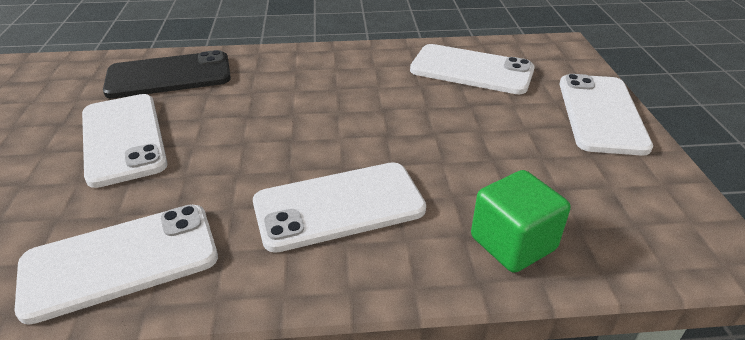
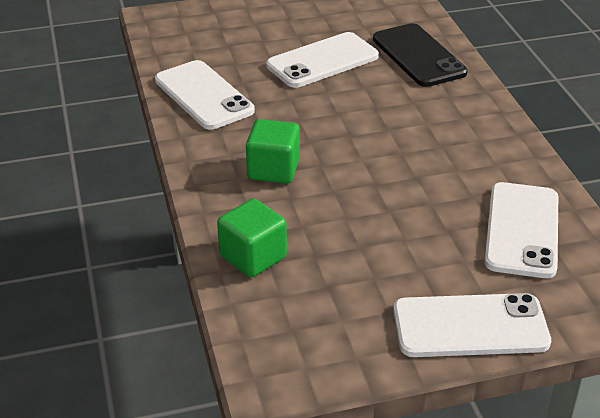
camera: 80 degrees right, 0 degrees up
white phone [253,162,426,253] -> green cube [246,119,300,184]

